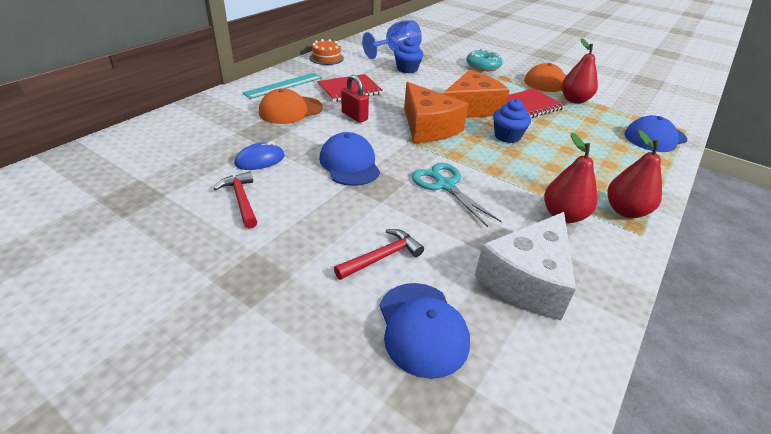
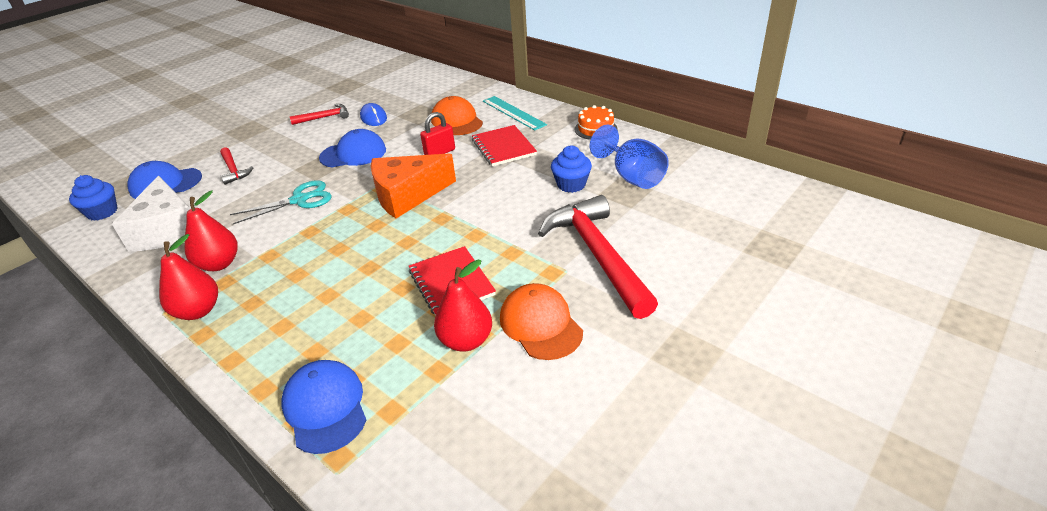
camera: 100 degrees right, 0 degrees up
orange cheese [442,70,510,118] -> none
turquoise donut [466,49,503,71] -> red hammer [538,195,658,319]
white cheese [475,212,576,320] -> white cheese turned 150 degrees counterclockwise [112,176,190,252]
blue cupcake [493,99,531,143] -> blue cupcake moved to [69,175,118,221]

